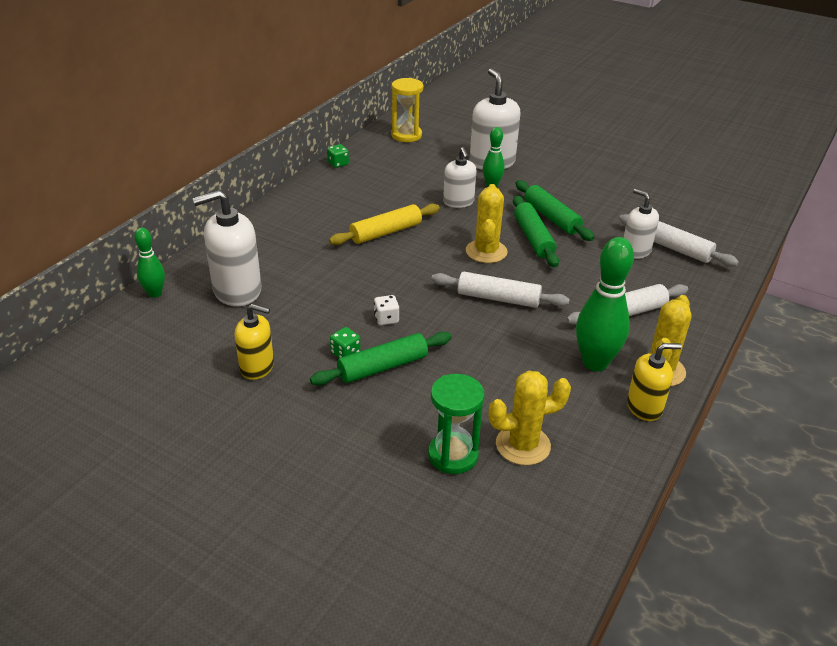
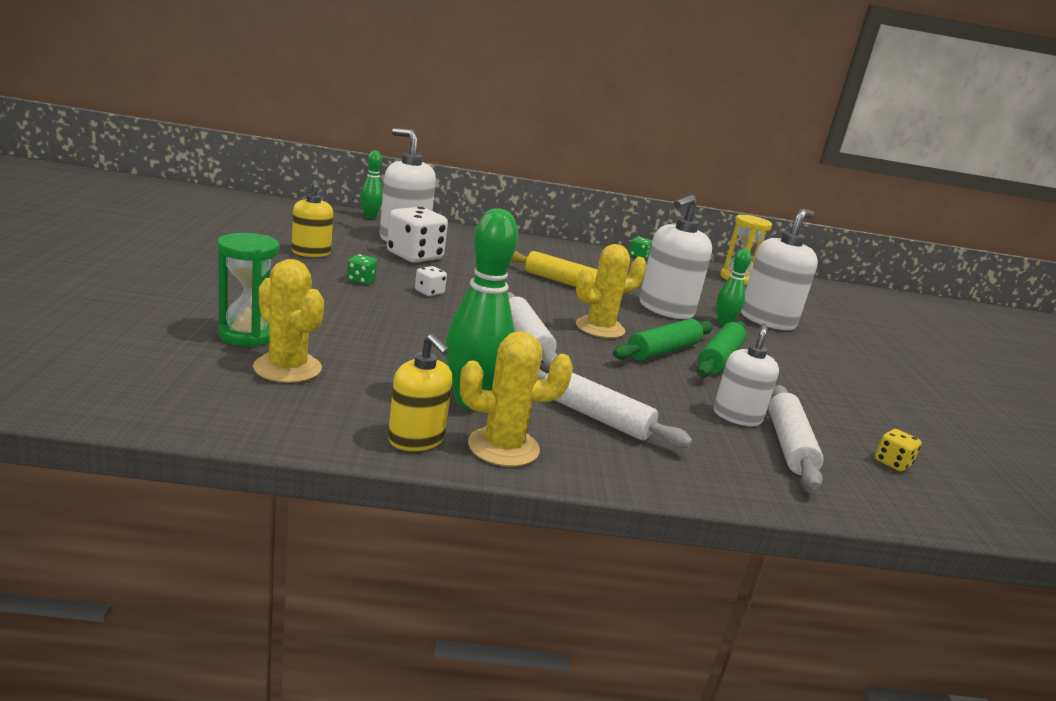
camera: 55 degrees right, 15 degrees down
green rolling pin [310,332,452,385] -> none
white soap dispenser [443,147,477,208] -> white soap dispenser [639,195,712,319], size x1.61
none -> white dice [387,207,448,263]
none -> yellow dice [875,429,922,472]

